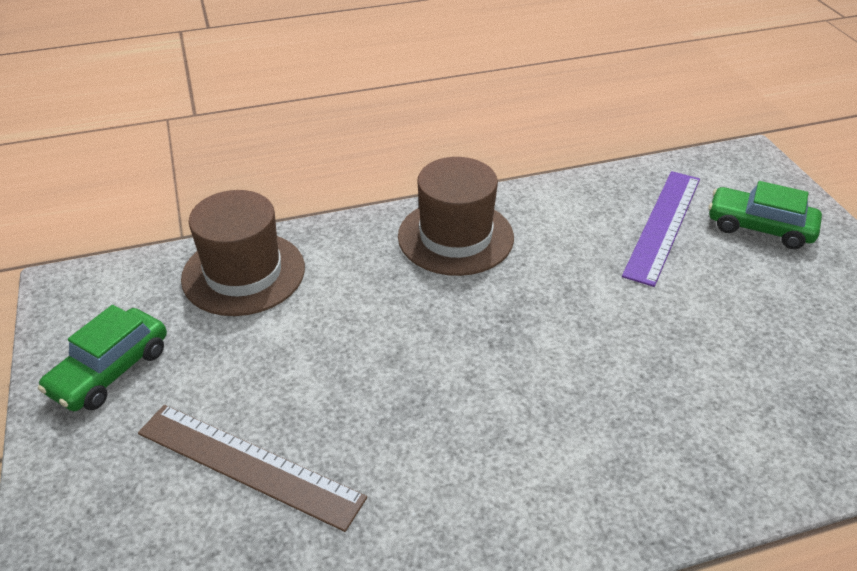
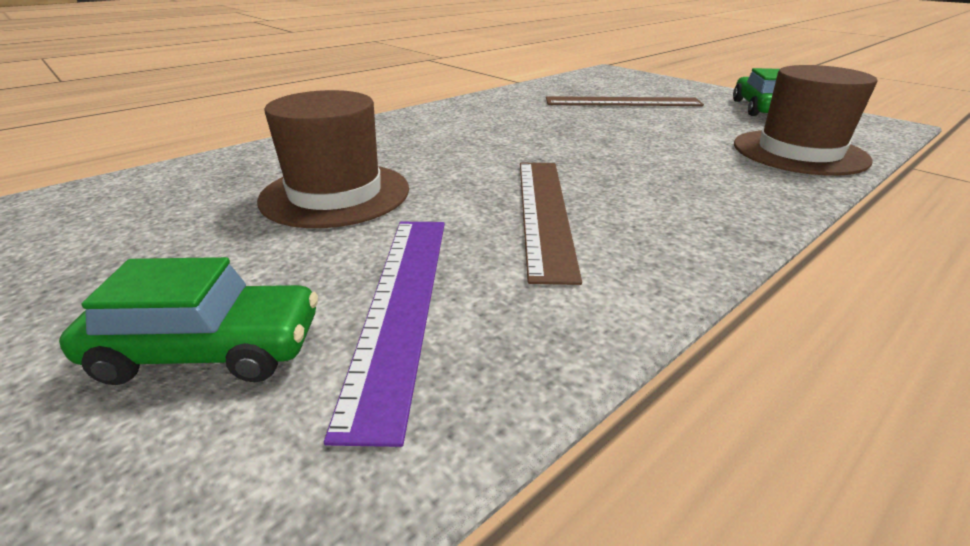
camera: 155 degrees right, 10 degrees down
brown hat [398,157,514,276] -> brown hat moved to [257,90,409,228]
none -> brown ruler [520,163,582,285]

